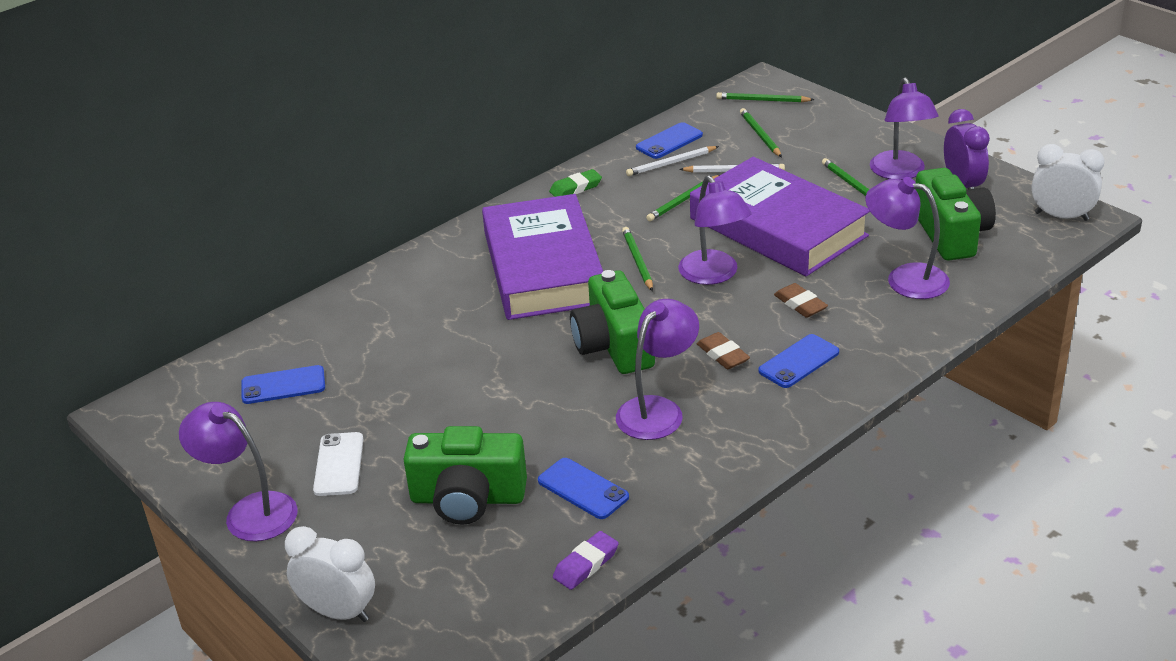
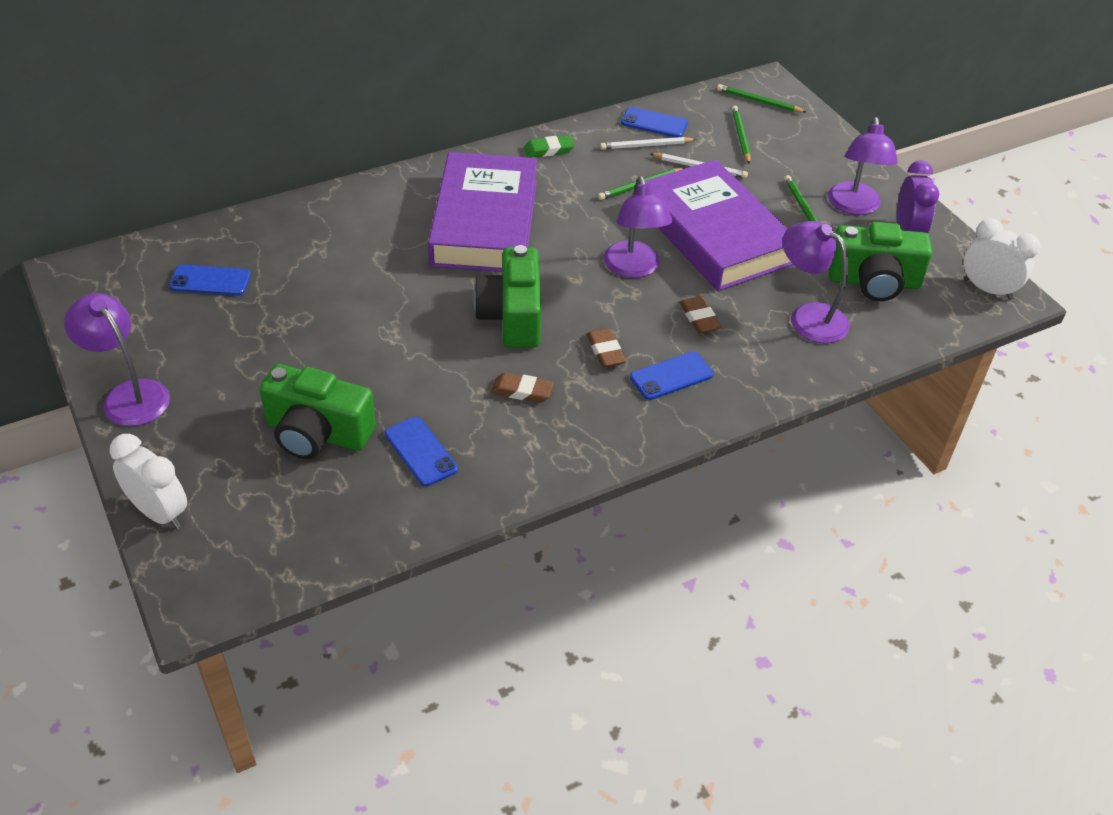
camera: 10 degrees right, 10 degrees up
white phone [313,432,363,496] -> none
purple eraser [553,531,619,590] -> none
purple lamp [616,299,699,440] -> brown eraser [491,372,554,403]
green pencil [622,227,653,291] -> none
blue phone [636,122,703,159] -> blue phone turned 45 degrees clockwise [621,107,688,138]
green camera [916,168,996,261] -> green camera turned 90 degrees clockwise [828,222,932,301]

